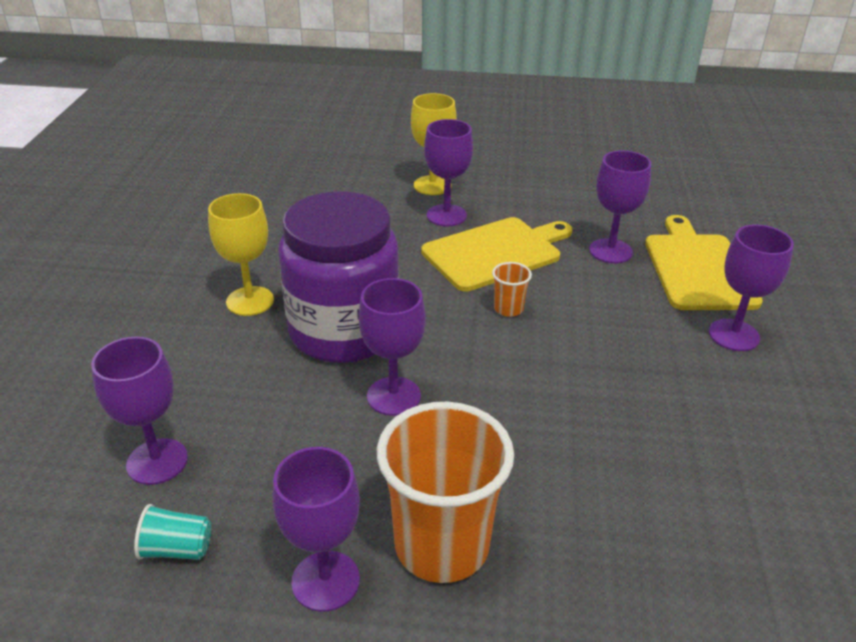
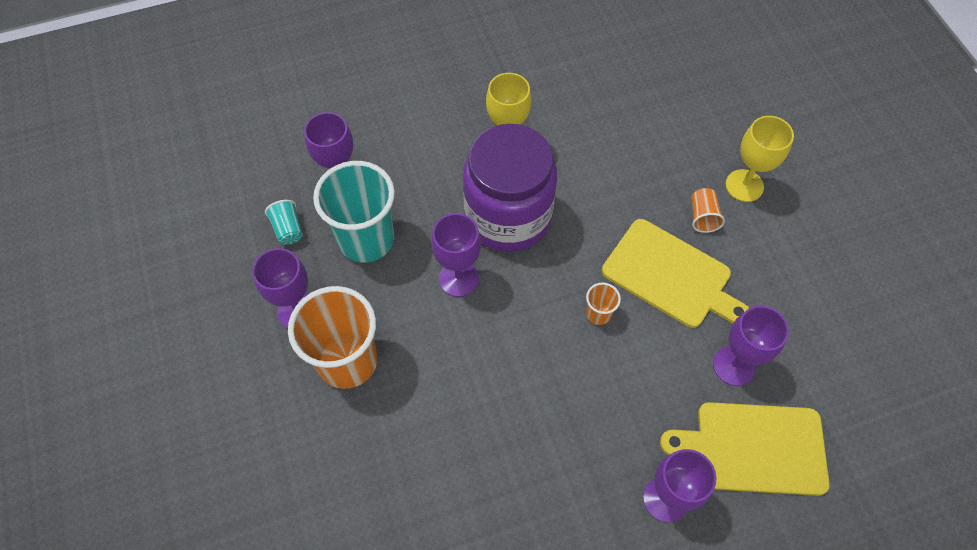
camera: 65 degrees right, 25 degrees up
purple goblet [424,119,473,226] -> orange cup [692,188,725,233]
yellow cutting board [645,215,763,310] -> yellow cutting board turned 150 degrees counterclockwise [660,402,830,496]
none -> turquoise cup [313,161,395,262]

